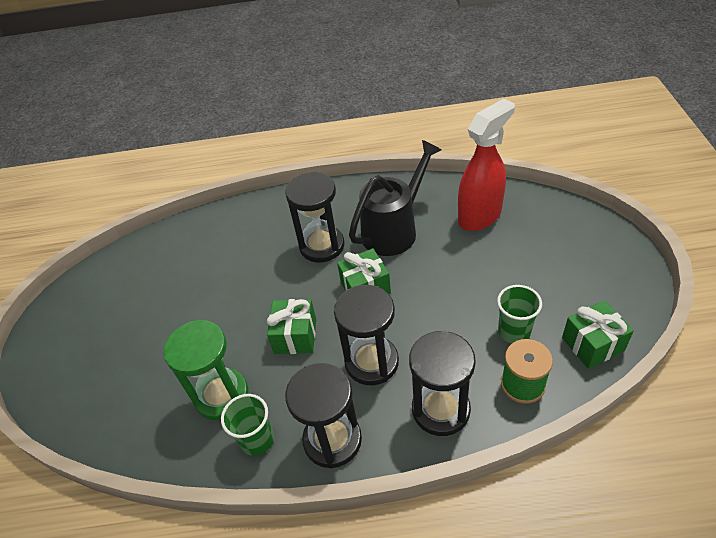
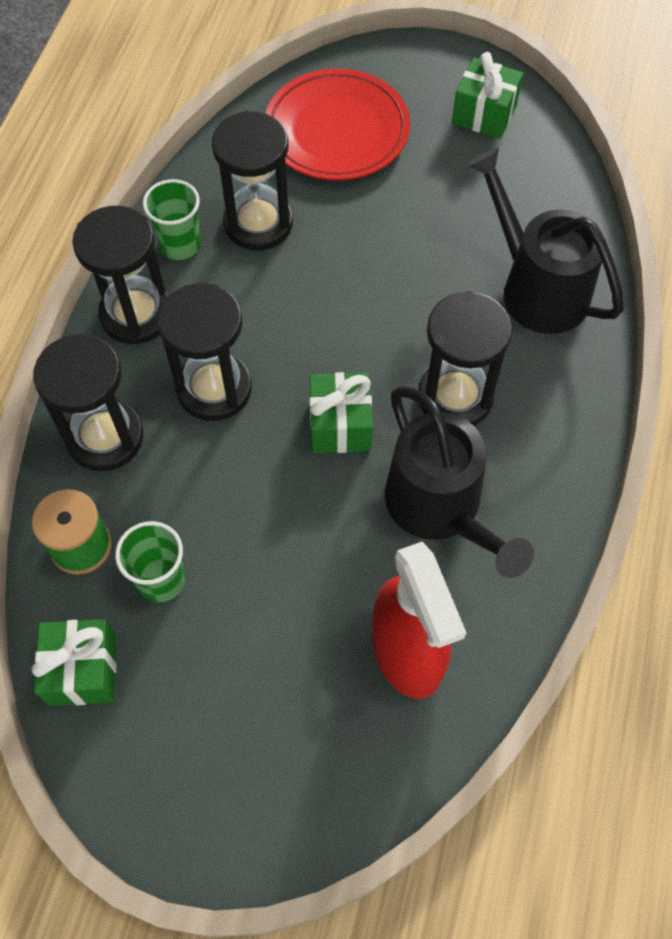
camera: 105 degrees right, 15 degrees up
green hourglass [164,320,248,420] -> black hourglass [212,111,293,250]
green gift [267,299,316,354] -> green gift moved to [452,52,523,139]
none -> red plate [265,68,410,180]
none -> black watering can [467,147,624,334]

